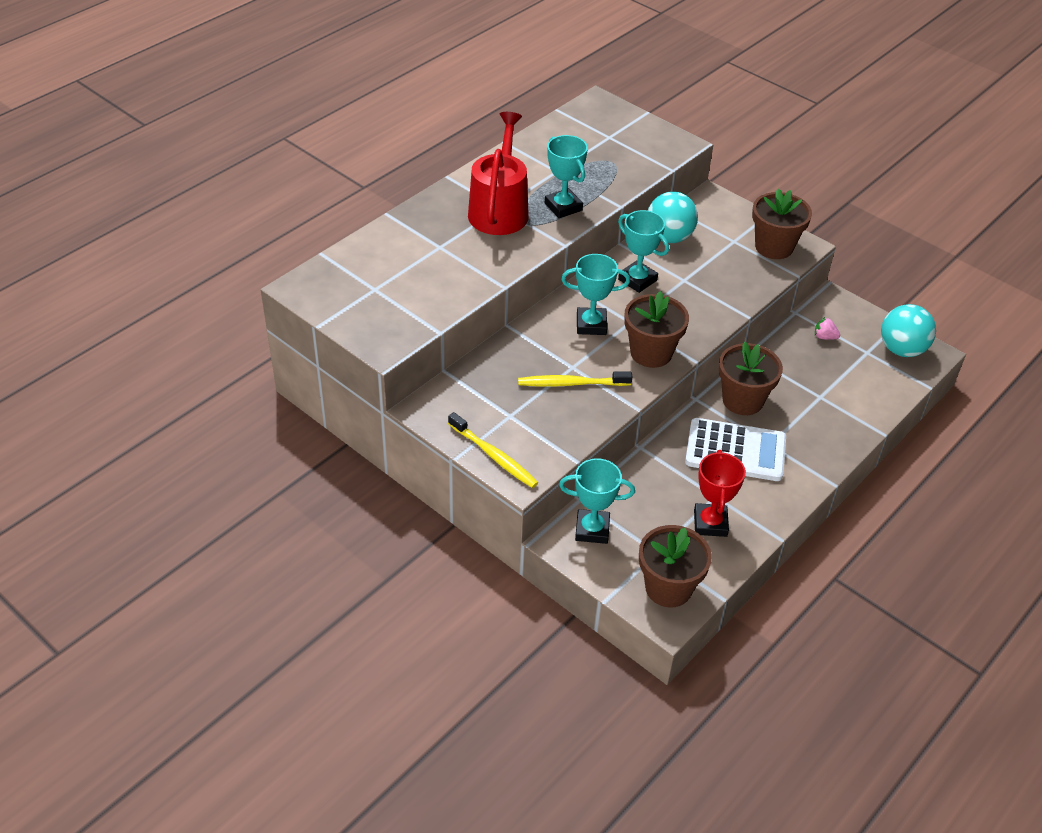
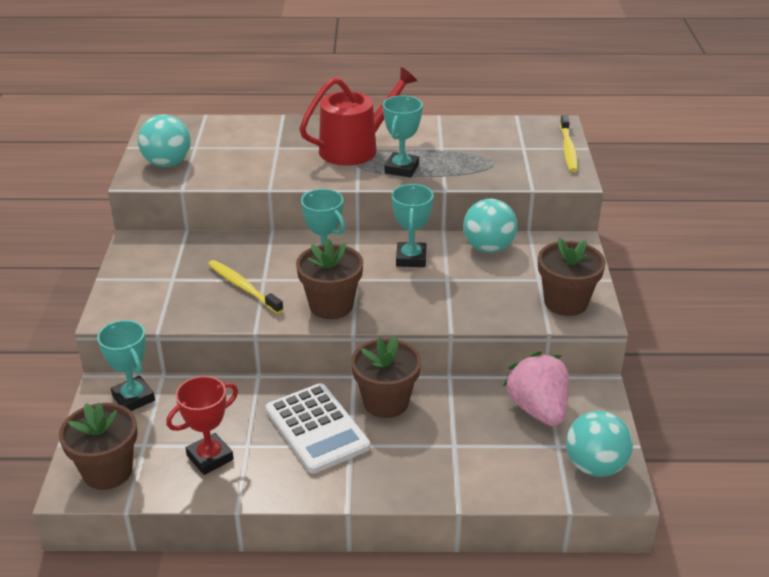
camera: 50 degrees right, 10 degrees down
yellow toothbrush [448,412,538,488] -> yellow toothbrush moved to [560,115,578,172]
pink strawberry [815,317,840,340] -> pink strawberry [503,351,569,426], size x2.48
none -> turquoise ball [138,115,191,167]

